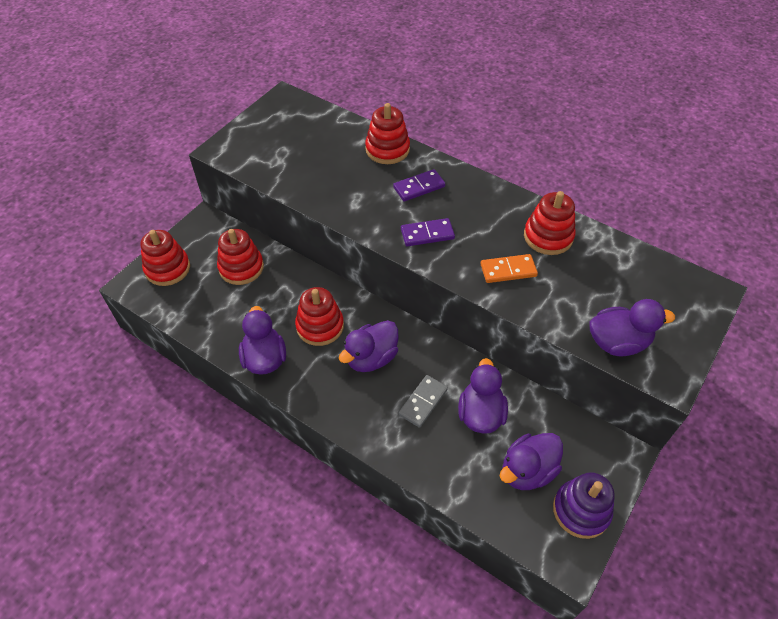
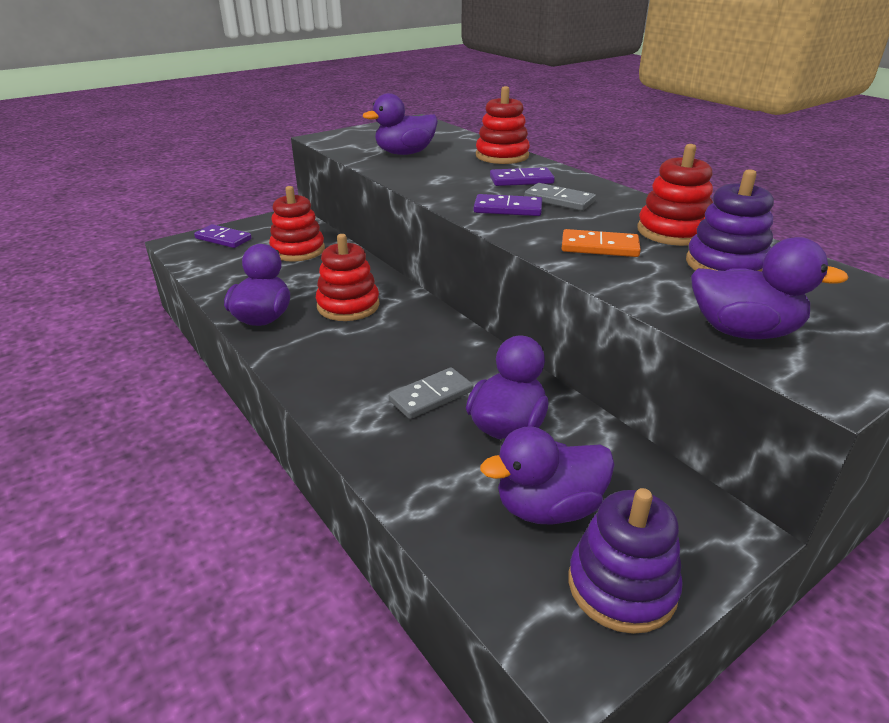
camera: 20 degrees right, 20 degrees down
red stacking toy [140,230,190,286] -> purple domino [194,224,252,248]
purple duck [339,320,399,372] -> purple duck moved to [363,93,438,155]
none -> grey domino [524,183,596,211]
none -> purple stacking toy [686,169,774,272]

